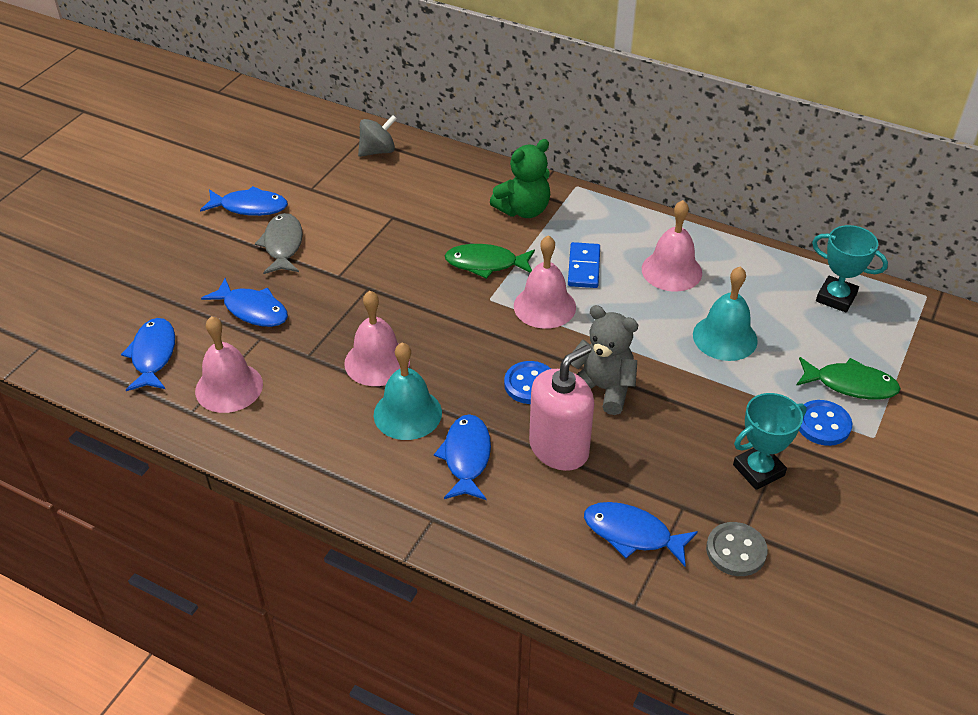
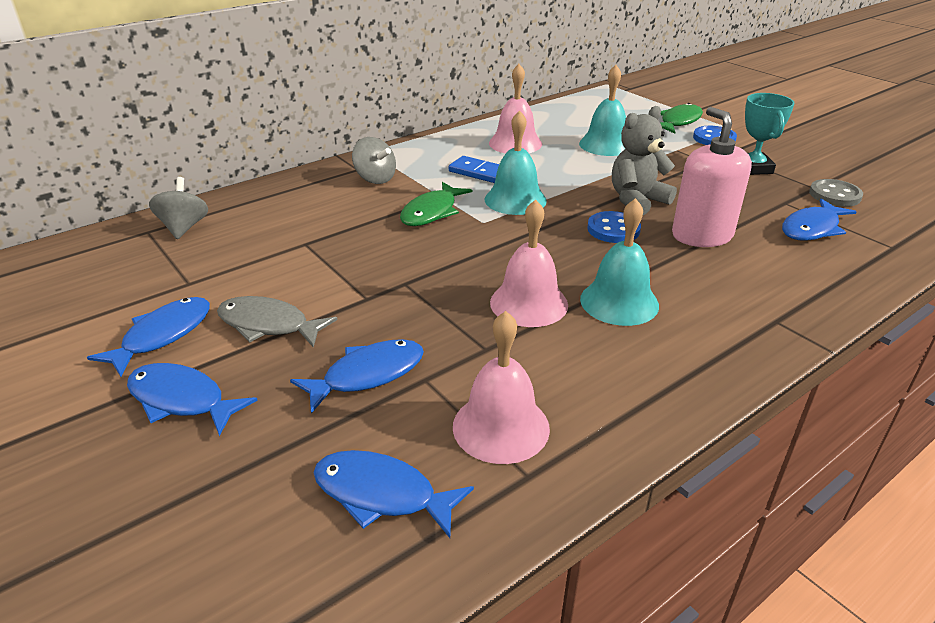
camera: 65 degrees left, 10 degrees down
blue fish [434,414,491,500] -> blue fish moved to [127,363,258,436]
green teddy bear [490,139,550,218] -> grey spinning top [352,137,396,184]
pink bell [514,235,576,329] -> turquoise bell [485,110,547,215]
turquoise trophy [812,225,888,313] -> none

